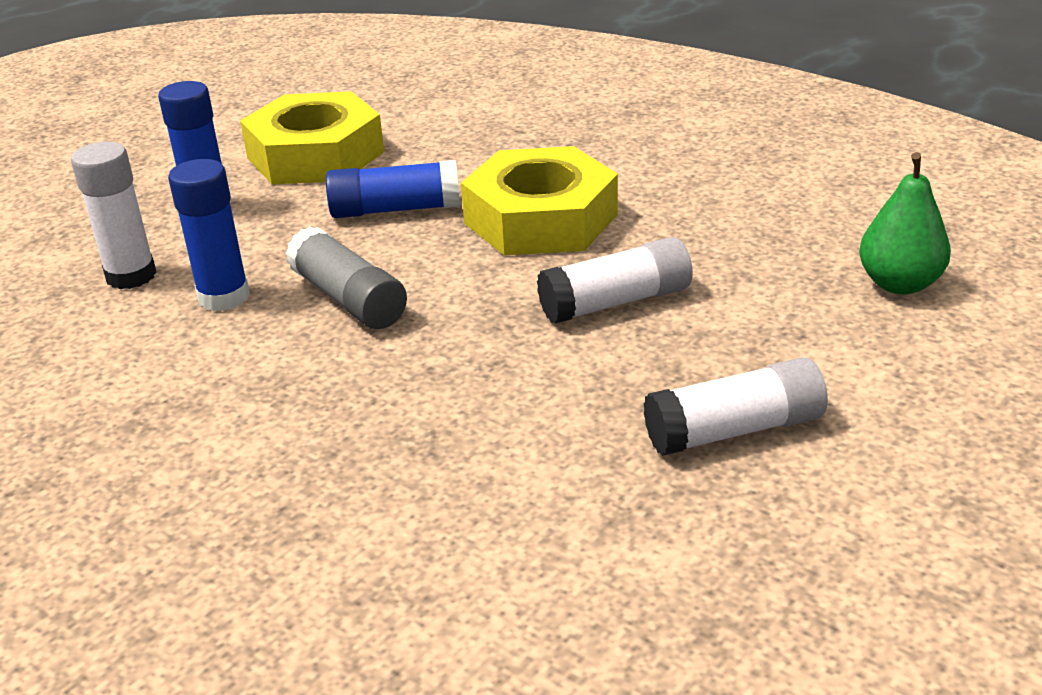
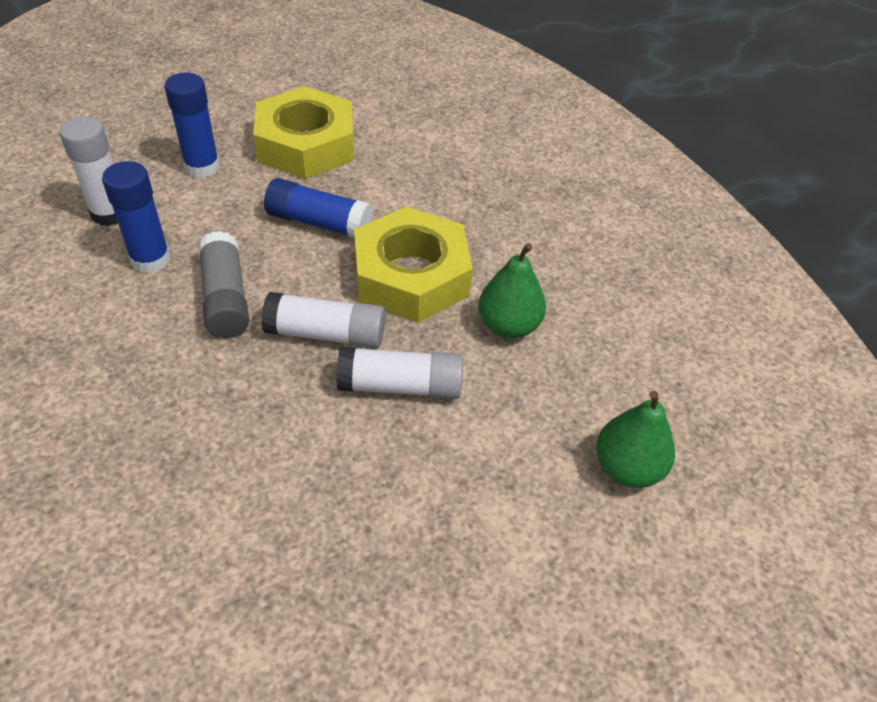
camera: 20 degrees right, 15 degrees up
white glue stick [643,357,828,456] -> white glue stick moved to [261,292,385,349]
none -> green pear [478,243,546,338]

